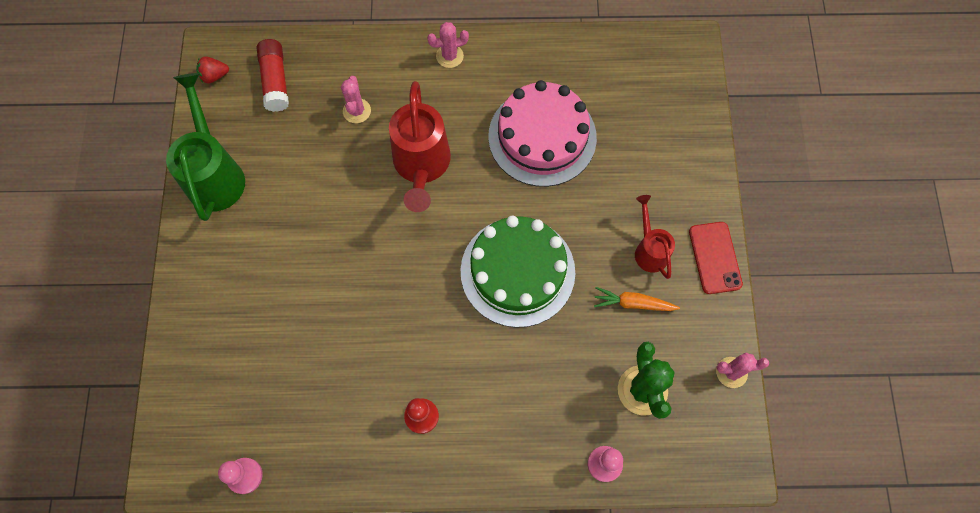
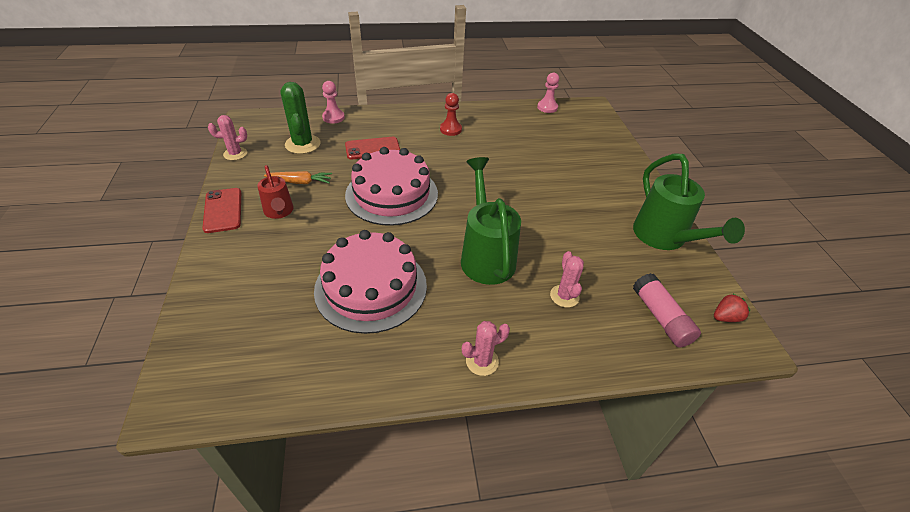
camera: 170 degrees right, 25 degrees down
red glue stick [257,39,289,112] -> pink glue stick [633,273,701,347]
red watering can [389,81,451,212] -> green watering can [461,157,521,285]
green cake [461,216,575,328] -> pink cake [345,147,438,226]
none -> red phone [345,137,400,159]

